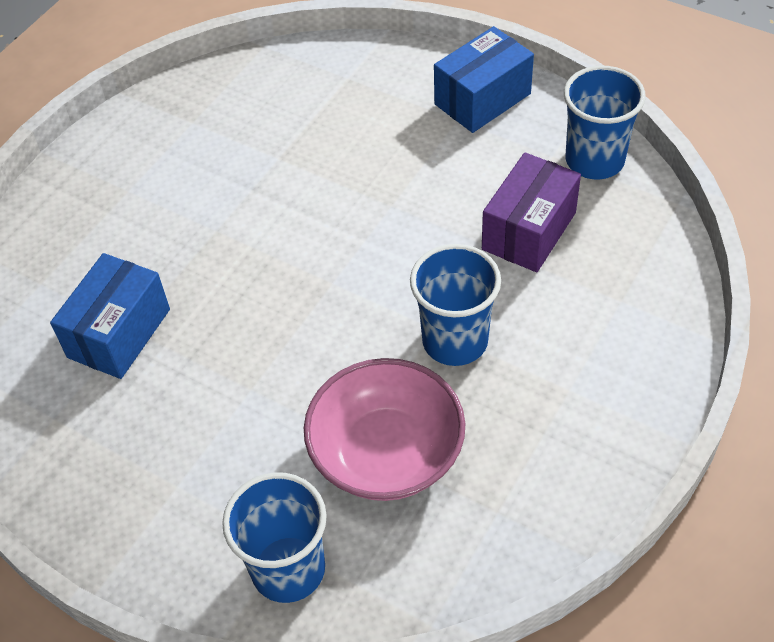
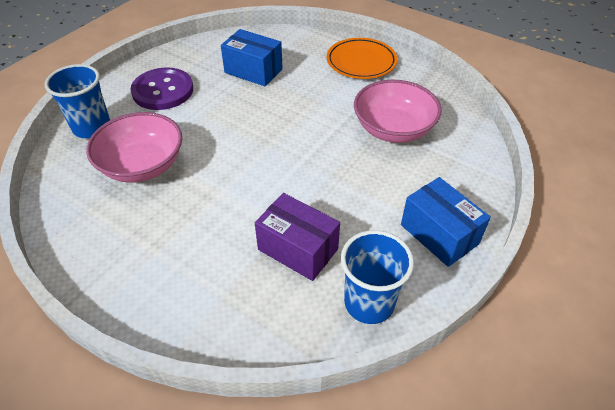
camera: 90 degrees right, 5 degrees down
blue cup [410,244,501,366] -> none
none -> purple button [131,67,193,110]
none -> orange plate [327,38,397,79]
none -> pink bowl [354,80,442,143]

